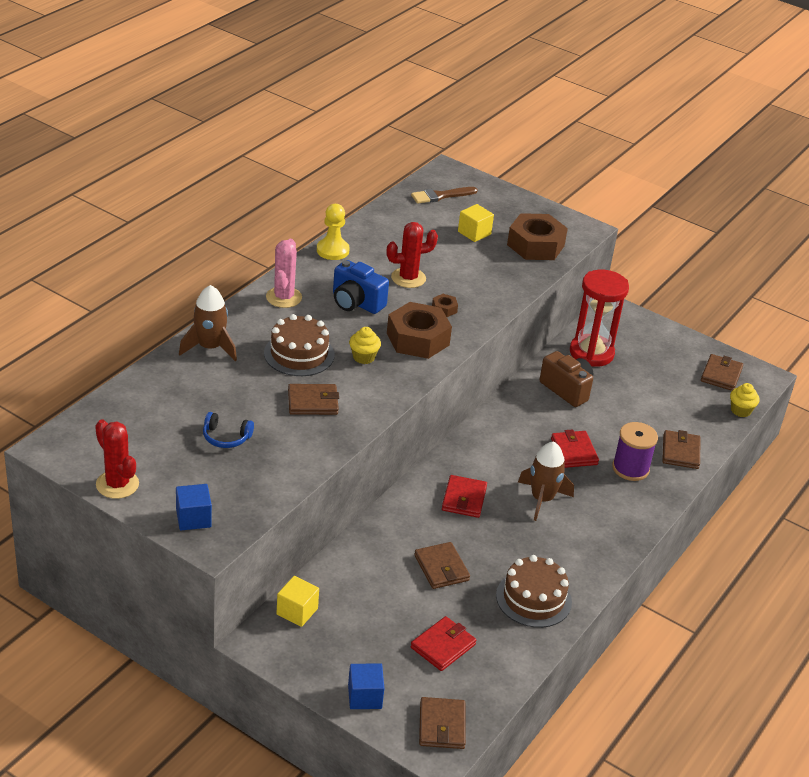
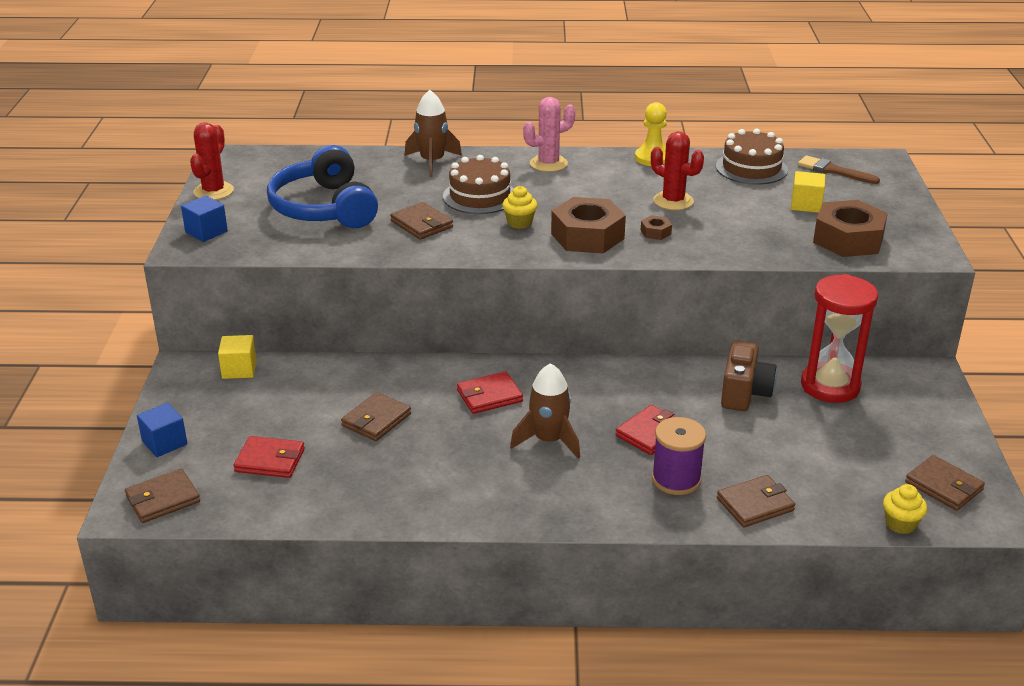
camera: 60 degrees right, 5 degrees down
blue headphones [203,412,254,448] -> blue headphones [267,145,378,228], size x2.36
blue camera [333,260,389,314] -> none
brown cake [496,555,572,628] -> brown cake moved to [716,129,788,185]
brown wallet [701,354,743,391] -> brown wallet turned 60 degrees clockwise [905,455,985,511]

